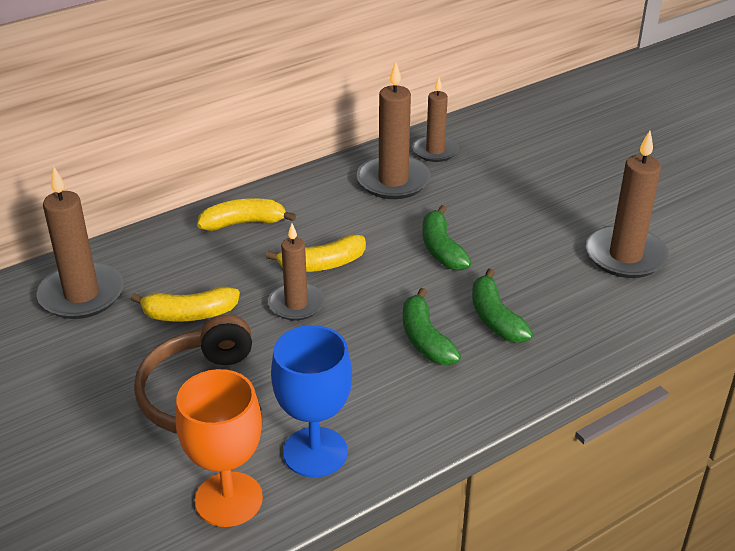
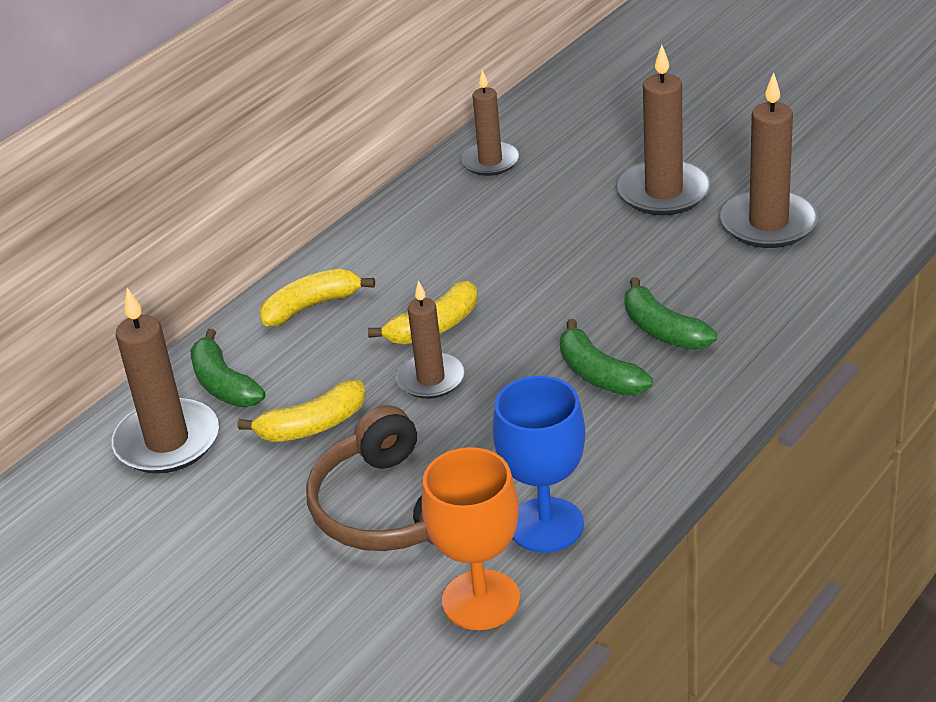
camera: 15 degrees left, 0 degrees up
brown candle [356,61,431,199] -> brown candle moved to [617,45,711,215]
green banana [423,205,471,271] -> green banana moved to [190,329,265,407]

